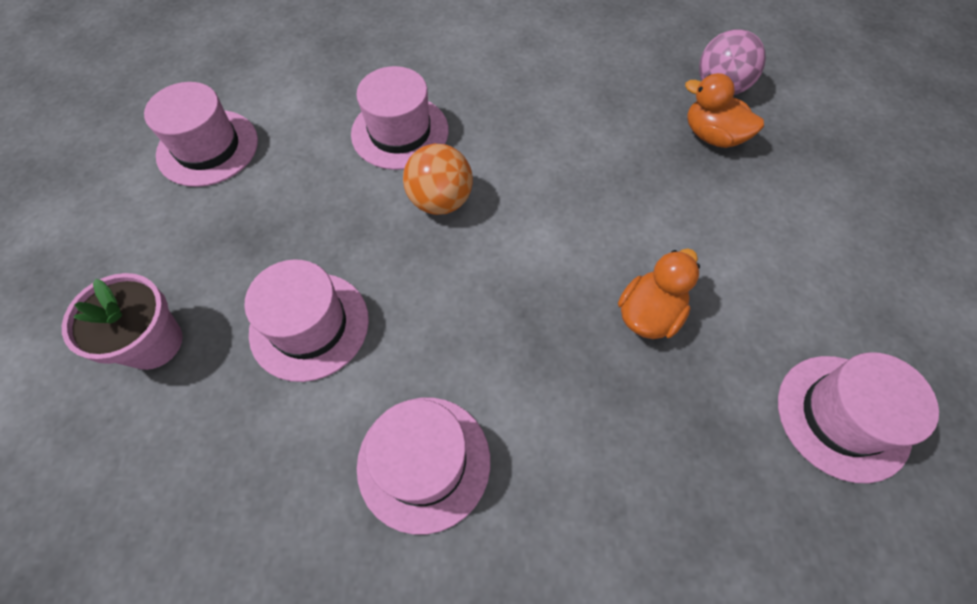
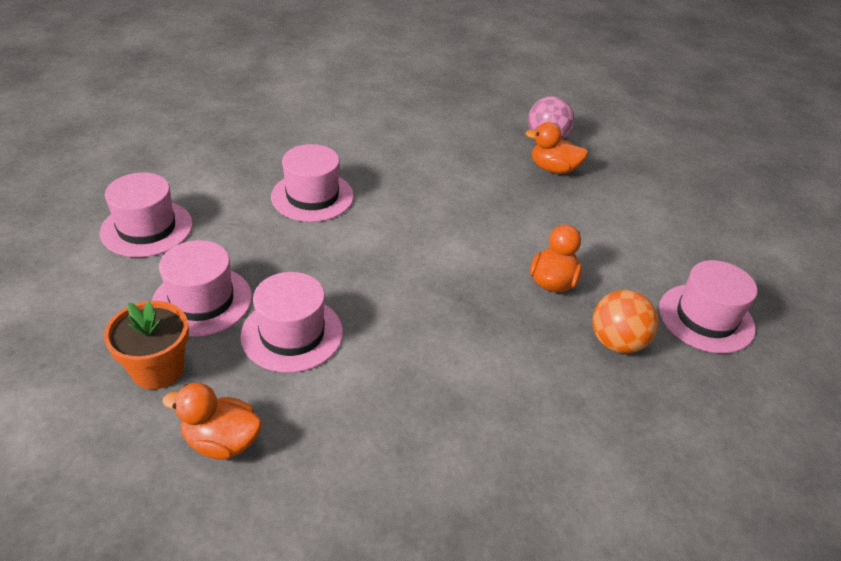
camera: 20 degrees left, 20 degrees down
pink flower pot [62,273,183,370] -> orange flower pot [104,301,189,390]
pink hat [357,398,490,535] -> pink hat moved to [152,240,252,337]
orange ball [403,143,473,215] -> orange ball moved to [593,290,659,353]
none -> orange duck [162,383,262,459]

